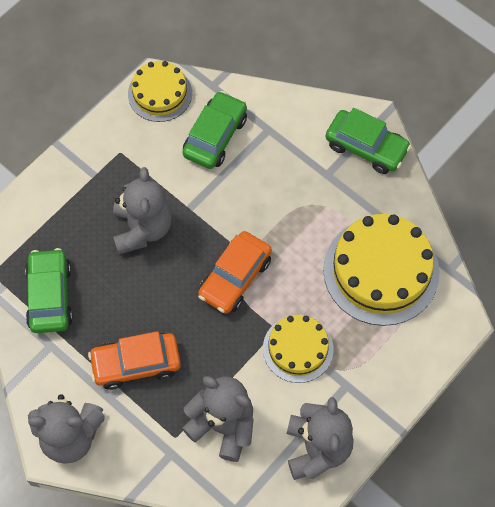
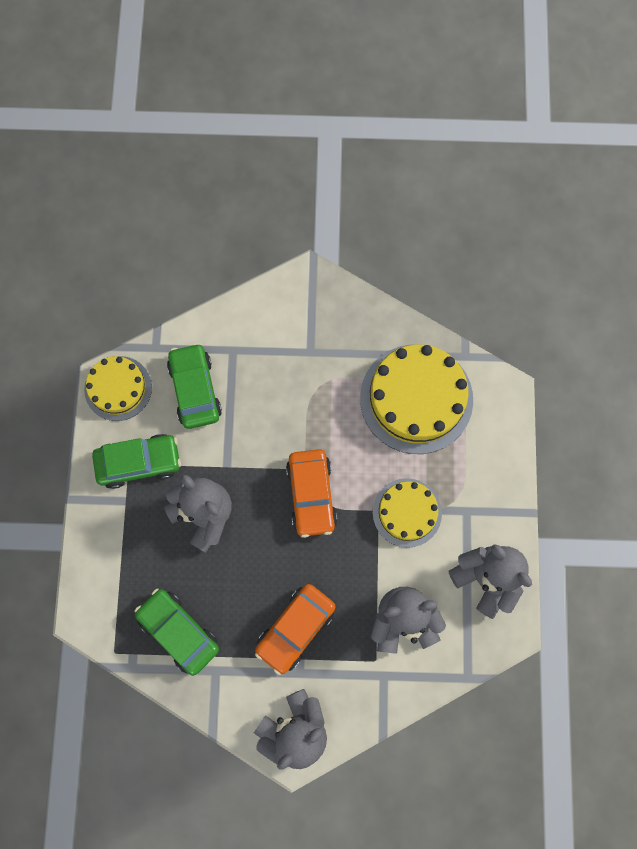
camera: 40 degrees left, 10 degrees up
green car [326,108,411,174] -> green car moved to [92,434,181,489]

